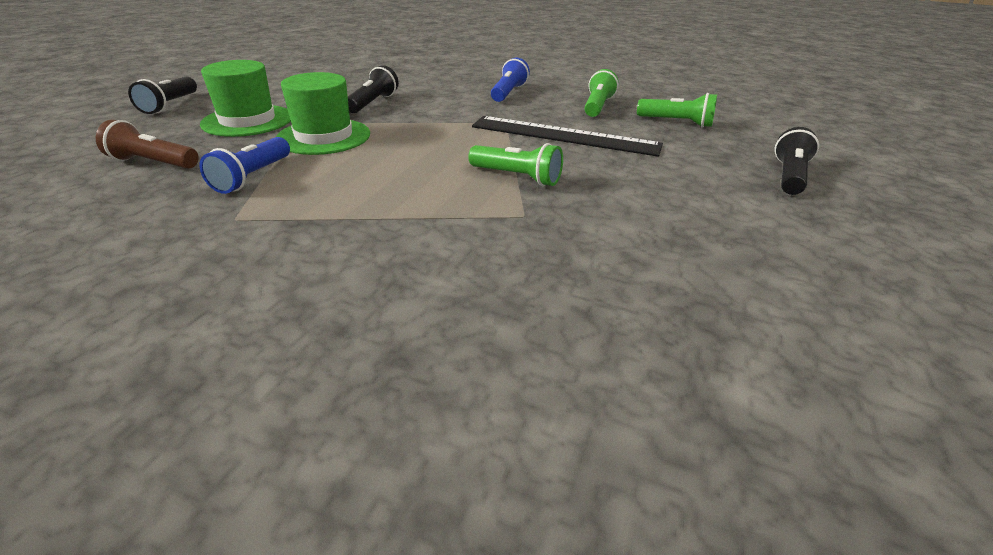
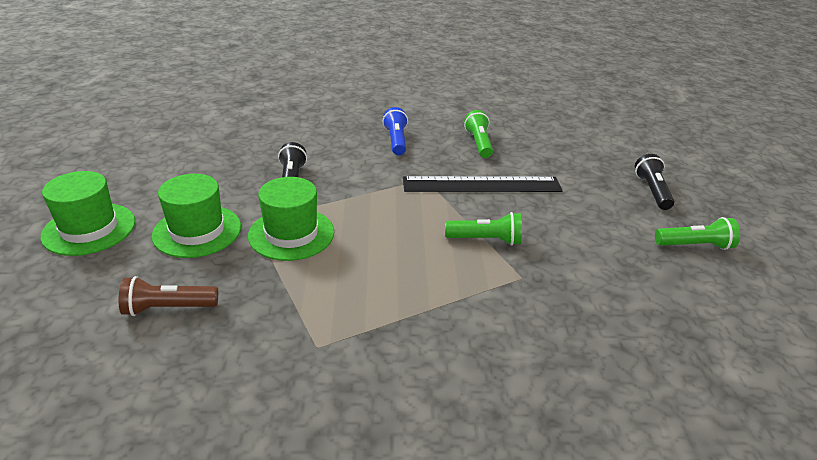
camera: 25 degrees left, 0 degrees up
black flashlight [128,77,197,114] -> green hat [41,171,135,256]
blue flashlight [199,137,290,194] -> none
green flashlight [637,93,717,128] -> green flashlight moved to [655,217,740,250]

